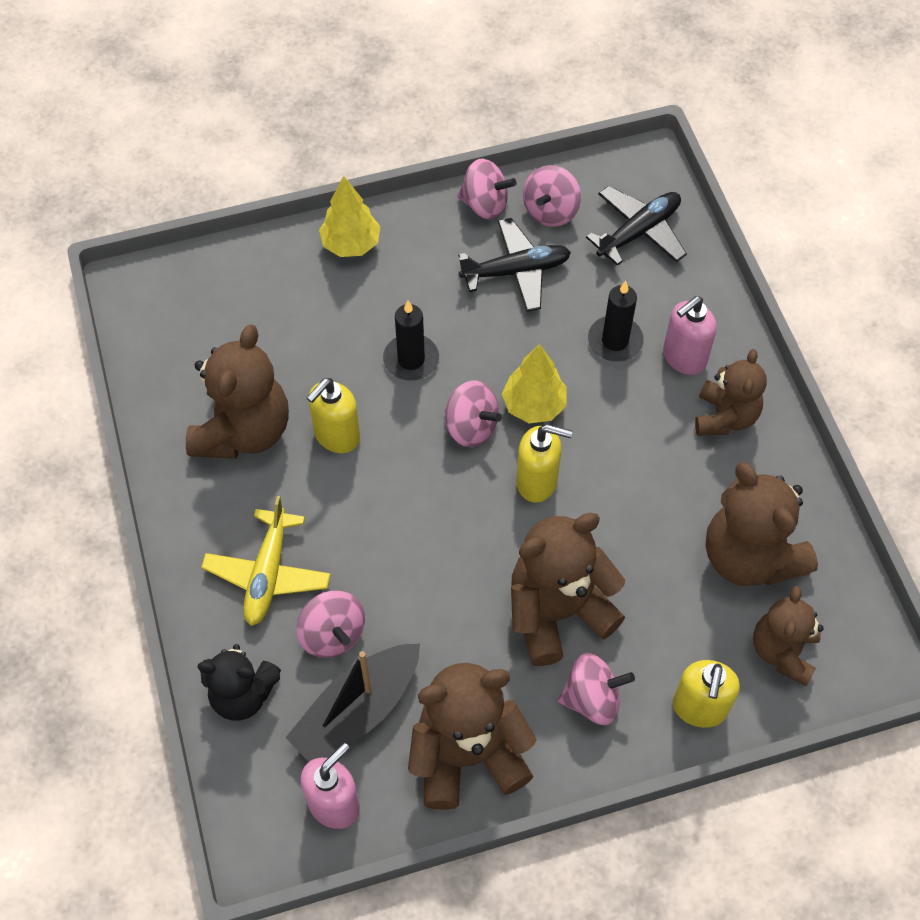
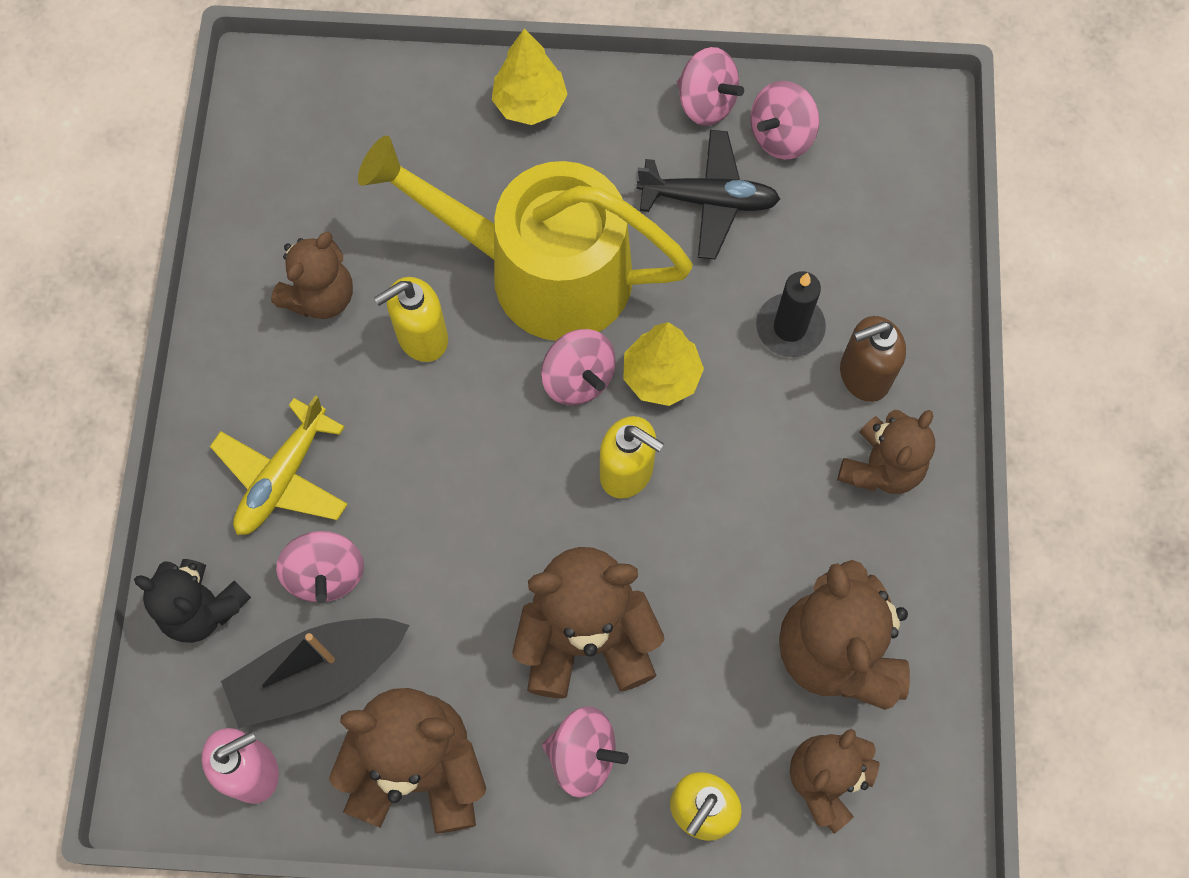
camera: 20 degrees right, 10 degrees up
brown teddy bear [186,325,289,459] -> brown teddy bear [271,232,353,319], size x0.64
black candle [383,301,439,381] -> yellow watering can [358,136,693,341]
black plane [586,186,687,266] -> none
pink soap dispenser [663,296,717,375] -> brown soap dispenser [840,316,906,402]

